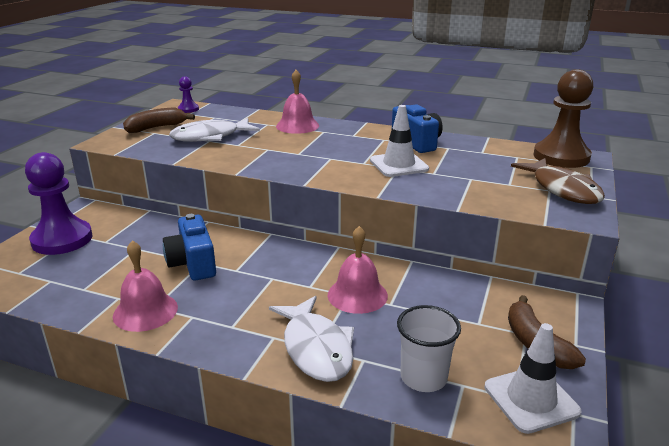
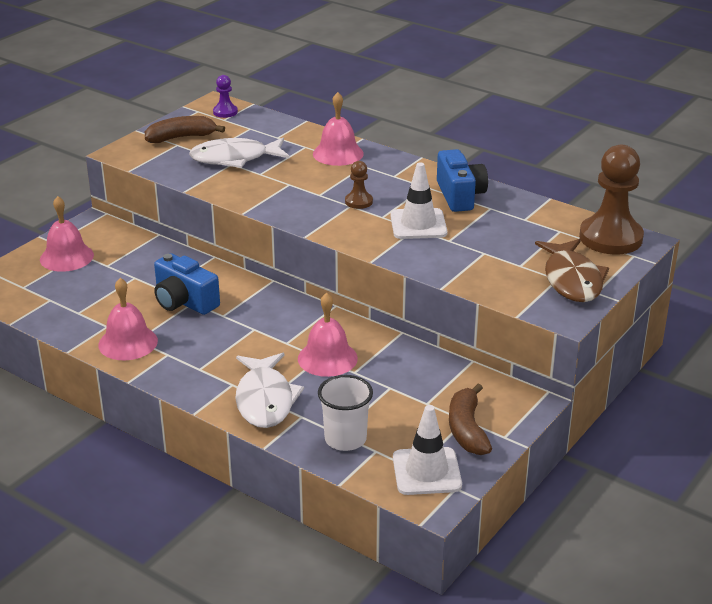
camera: 15 degrees right, 5 degrees up
purple pawn [25,152,93,255] -> pink bell [40,196,94,272]
blue camera [163,214,216,281] -> blue camera turned 45 degrees counterclockwise [154,253,220,315]
none -> brown pawn [345,161,373,209]

